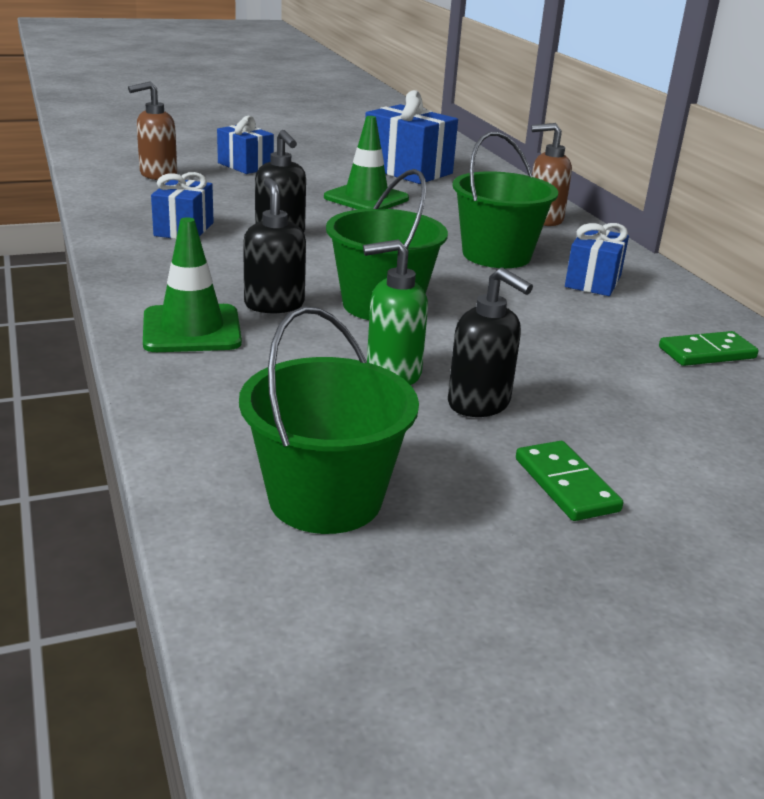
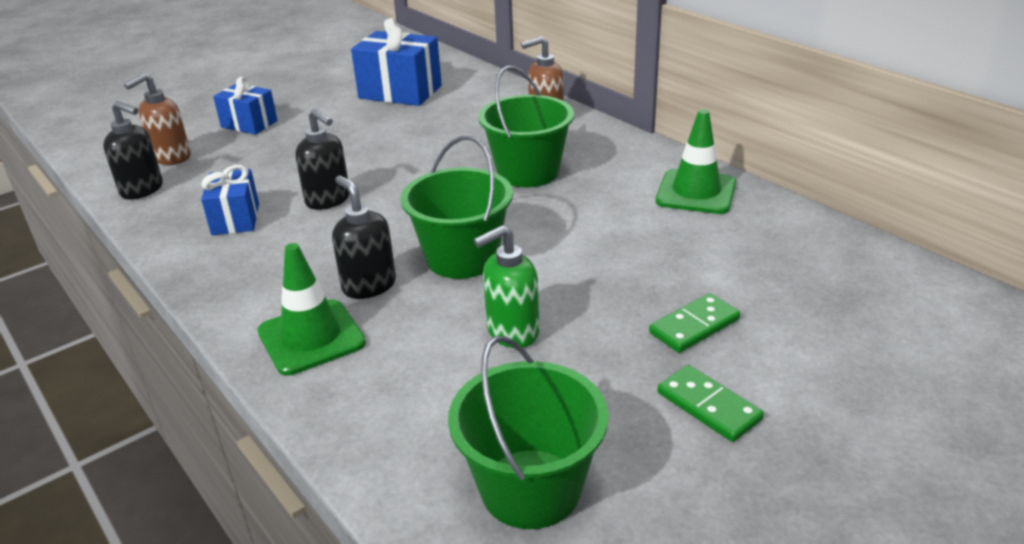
camera: 15 degrees left, 5 degrees up
green traffic cone [324,116,409,210] -> green traffic cone moved to [656,109,736,214]
black soap dispenser [448,267,533,417] -> black soap dispenser moved to [103,101,163,200]
blue gift [565,223,629,296] -> none
green domino [659,331,759,366] -> green domino moved to [649,293,740,353]

